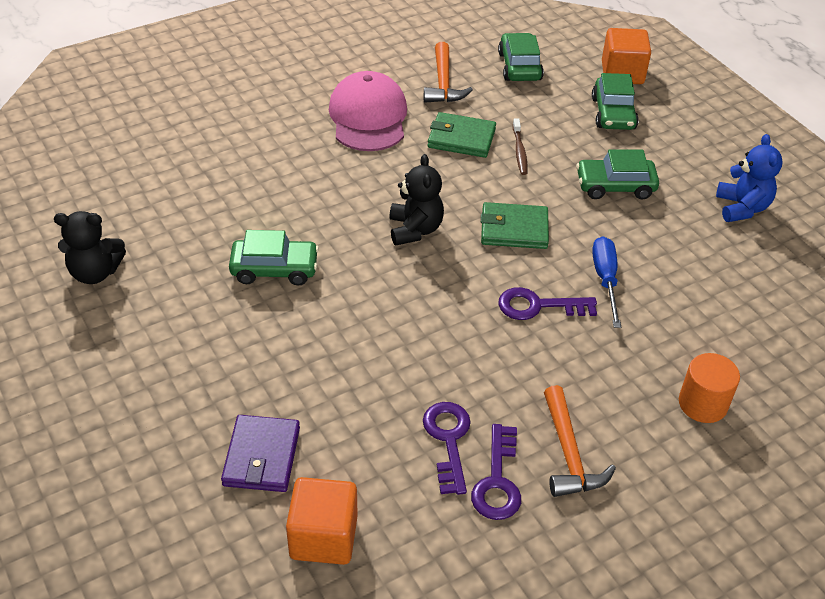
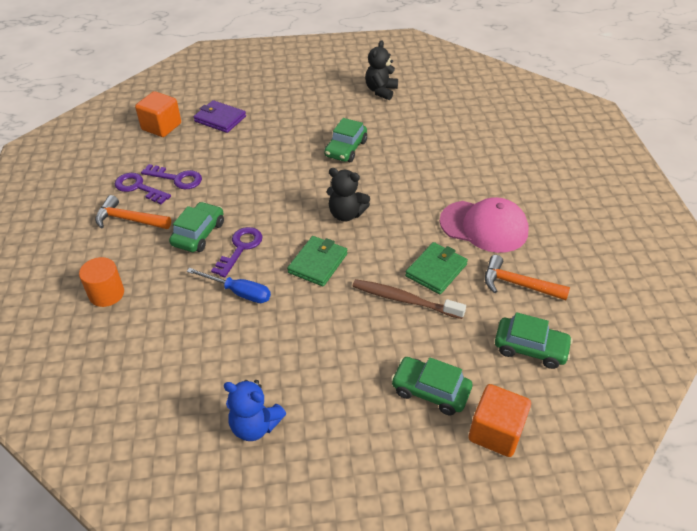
camera: 115 degrees right, 0 degrees up
brown toothbrush [513,118,528,175] -> brown toothbrush [352,279,466,319], size x1.66
green car [576,149,659,199] -> green car moved to [169,202,224,252]

